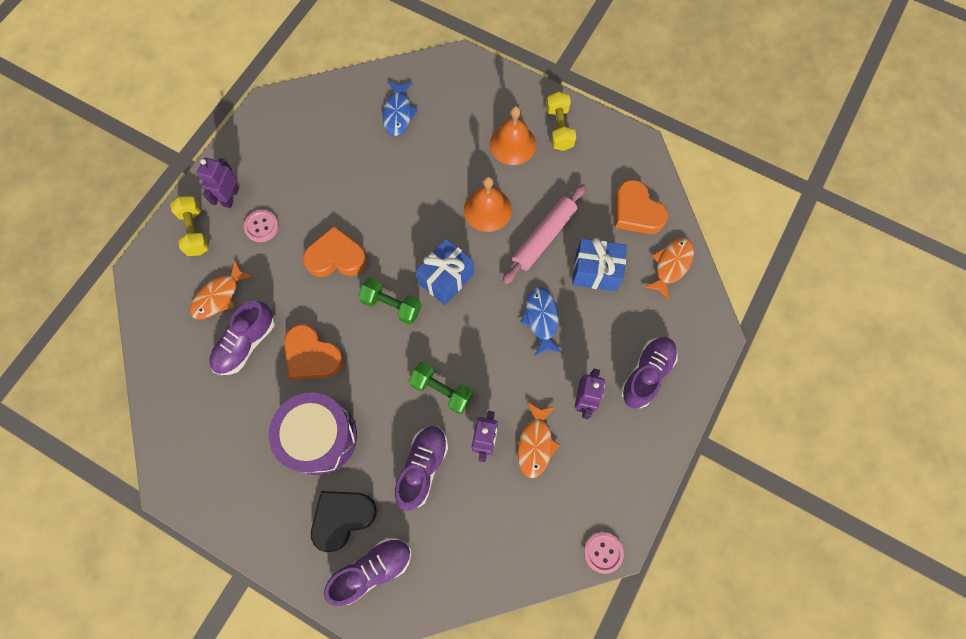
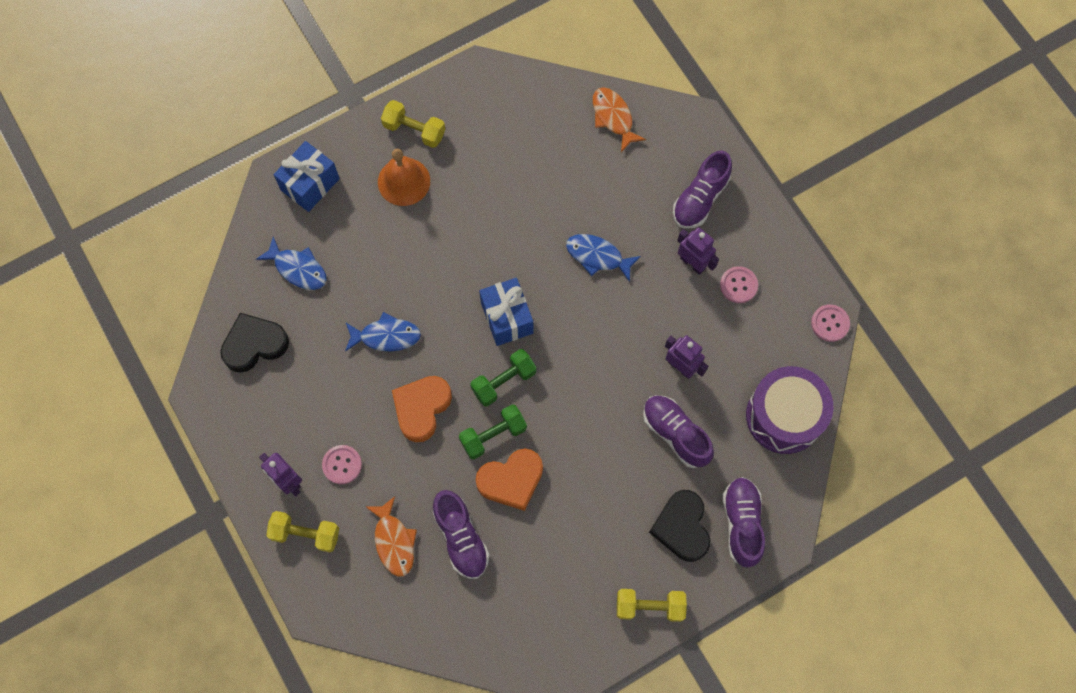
camera: 60 degrees left, 0 degrees up
purple drum [269,393,357,475] -> purple drum moved to [746,366,833,454]
green dumbbell [409,362,473,414] -> green dumbbell moved to [459,405,527,459]
orange bell [464,176,512,232] -> none
pink rolling pin [502,184,586,285] -> none
orange fish [518,402,560,478] -> none
blue gift [572,238,627,292] -> blue gift moved to [274,141,340,212]
orange heart [615,180,668,234] -> none
purple shoe [620,337,678,408] -> purple shoe turned 120 degrees counterclockwise [673,151,732,229]
none -> black heart [220,313,289,373]
none -> blue fish [345,312,421,351]
none -> yellow dumbbell [617,589,687,622]
none -> pink button [720,266,758,303]

